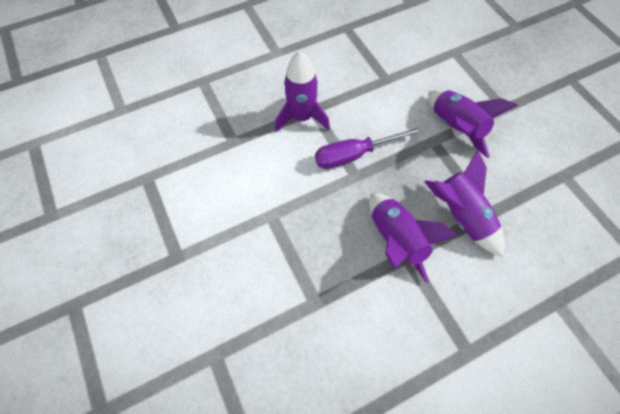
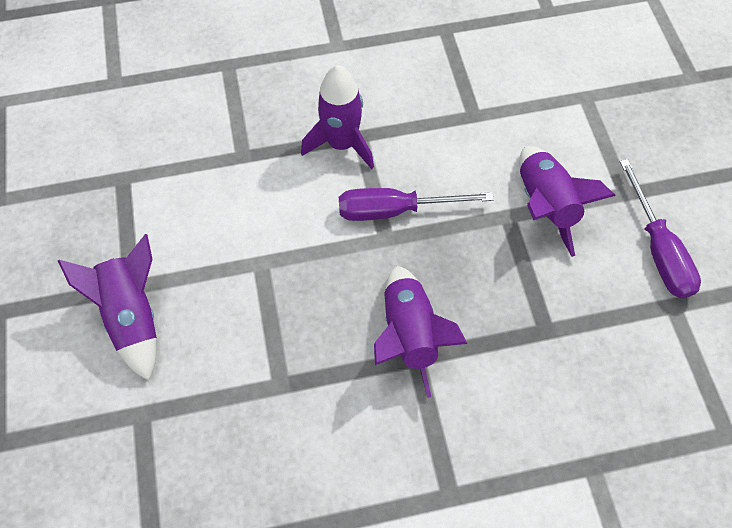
camera: 15 degrees right, 0 degrees up
purple rocket [424,150,505,257] -> purple rocket moved to [58,234,157,381]
none -> purple screwdriver [619,159,701,298]

